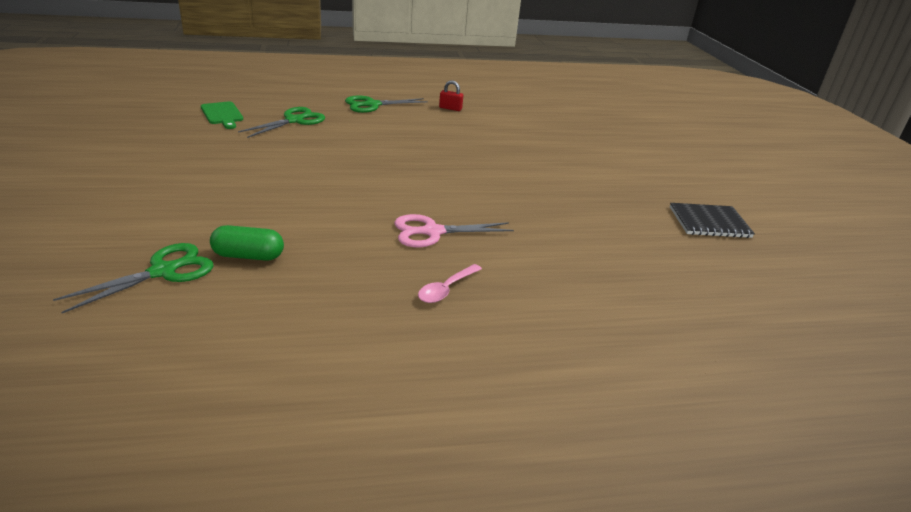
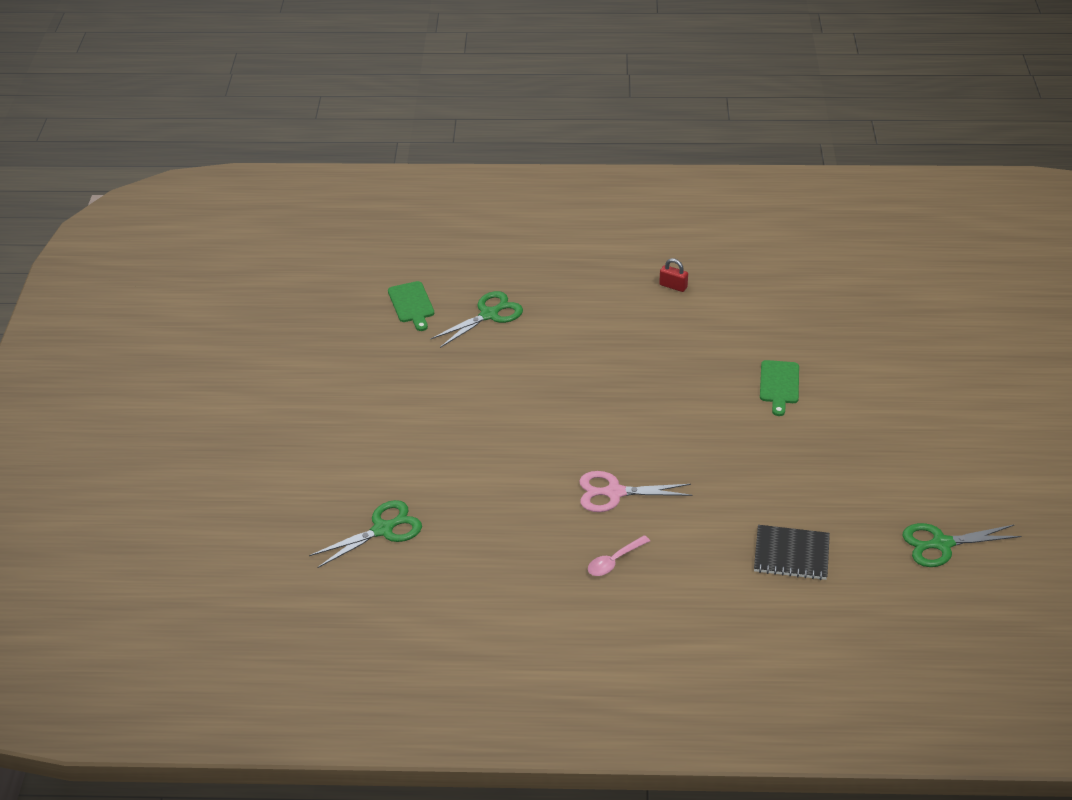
camera: 15 degrees right, 10 degrees up
green capsule [210,225,284,261] -> none
green scissors [345,96,428,113] -> green scissors moved to [903,523,1022,567]
black notebook [670,203,755,238] -> black notebook moved to [754,525,830,580]
none -> green cutting board [760,360,799,416]

